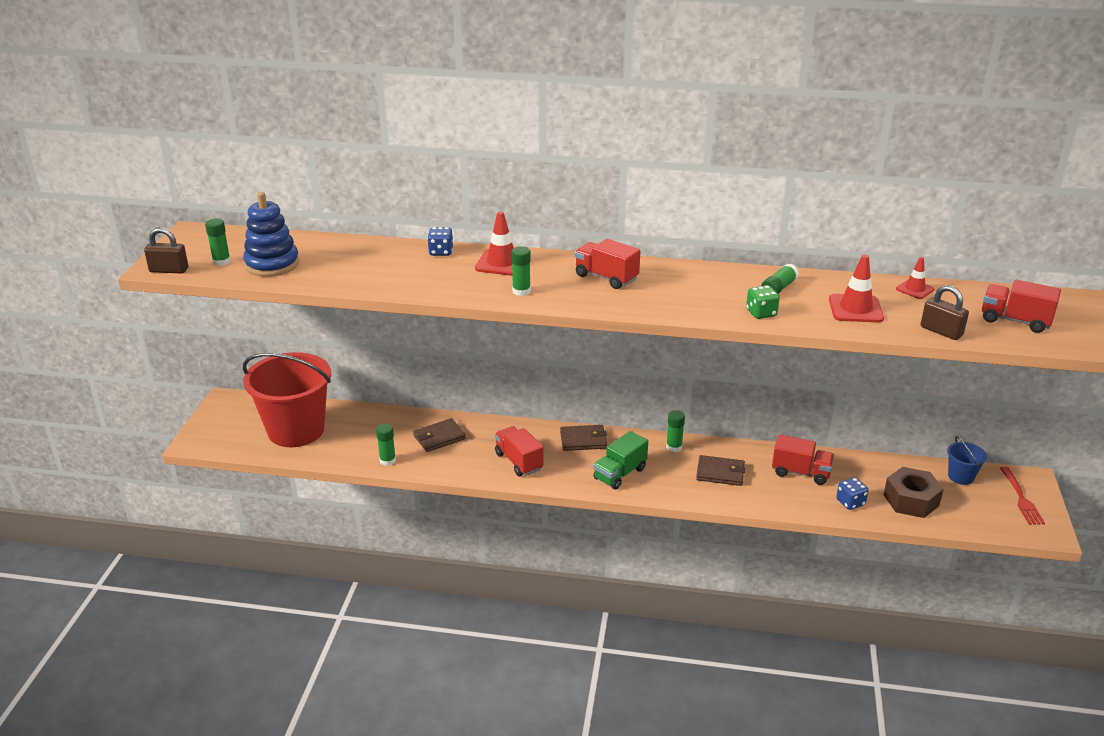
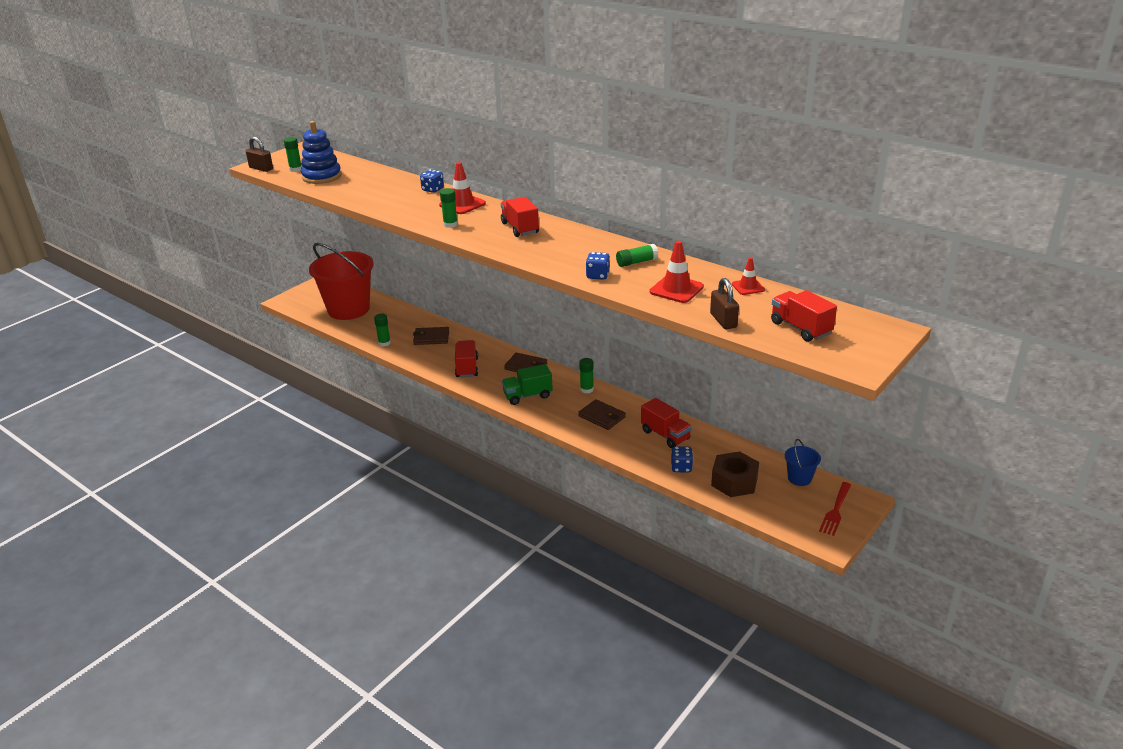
camera: 30 degrees right, 0 degrees up
green dice [746,285,780,319] -> blue dice [586,252,610,280]

